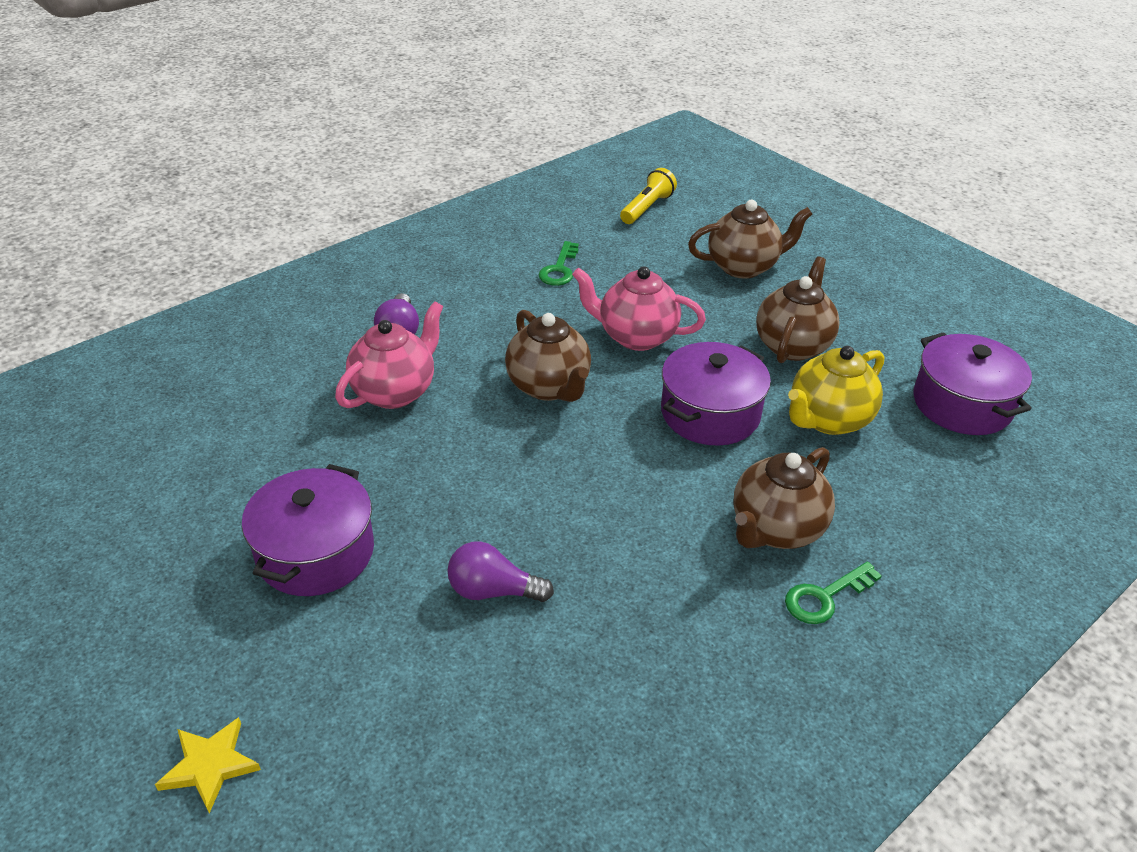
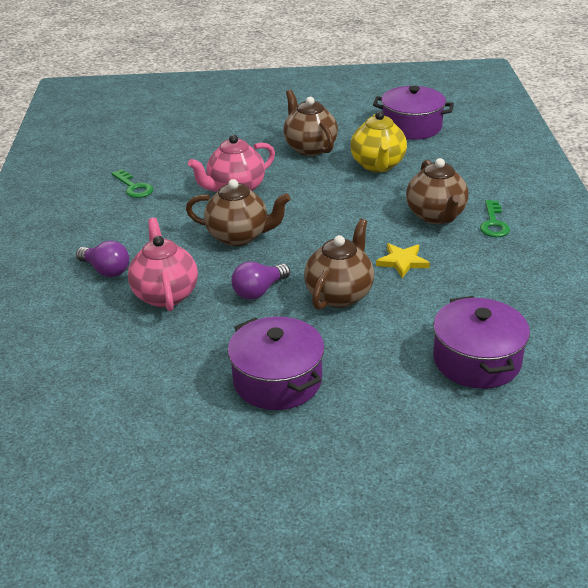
camera: 50 degrees left, 5 degrees down
yellow star [155,717,261,813] -> yellow star moved to [376,243,430,278]
purple light bulb [447,541,554,602] -> purple light bulb moved to [231,262,290,300]
yellow flashlight [620,168,677,224] -> none
purple pot [661,342,771,446] -> purple pot moved to [433,296,530,389]
brown teapot [688,200,812,279] -> brown teapot moved to [304,219,374,310]

